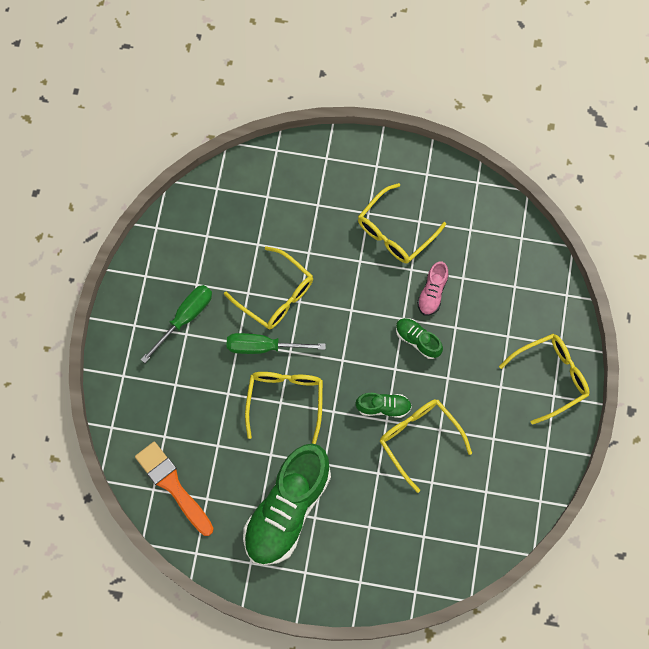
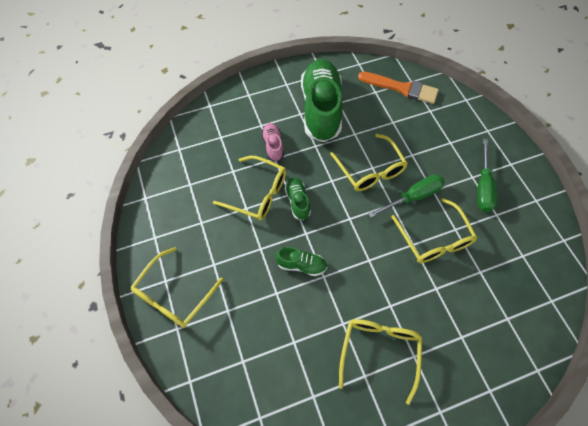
camera: 150 degrees right, 10 degrees down
yellow glasses [224,246,313,329] -> yellow glasses turned 120 degrees counterclockwise [391,198,477,263]
green shoe [355,393,412,418] -> green shoe turned 105 degrees clockwise [285,177,311,220]
pink shoe [417,261,449,316] -> pink shoe moved to [262,123,284,162]

